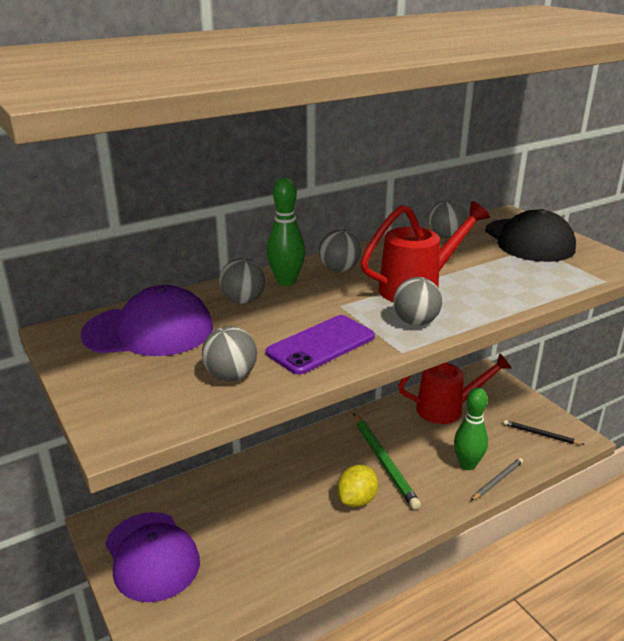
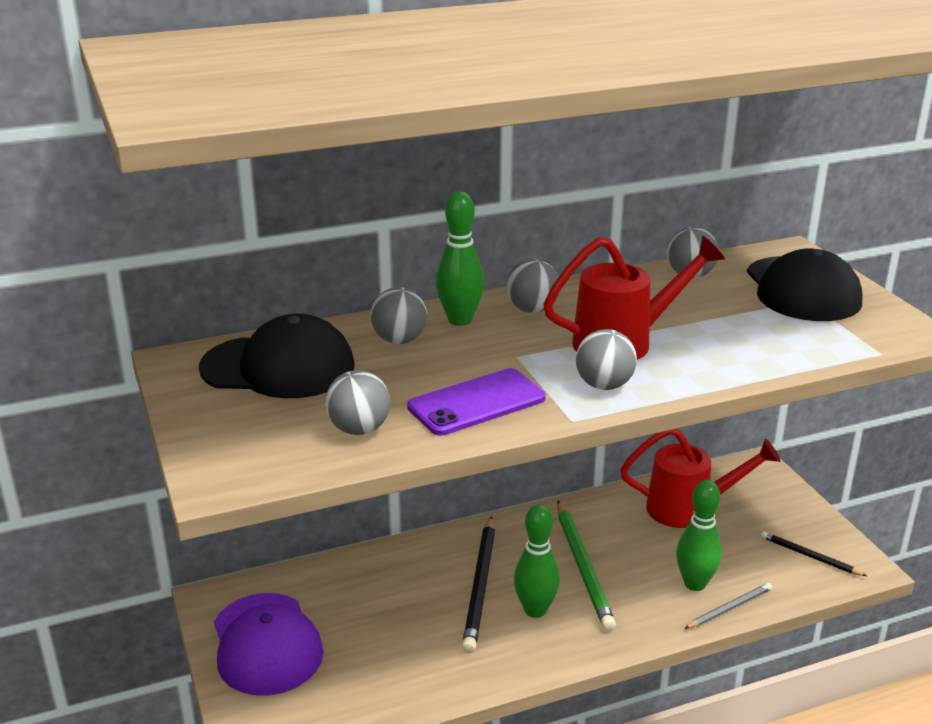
camera: 10 degrees right, 0 degrees up
purple cap [81,285,213,356] -> black cap [199,314,355,398]
yellow lemon [337,465,378,507] -> green bowling pin [514,504,560,618]
none -> black pencil [462,516,495,653]

